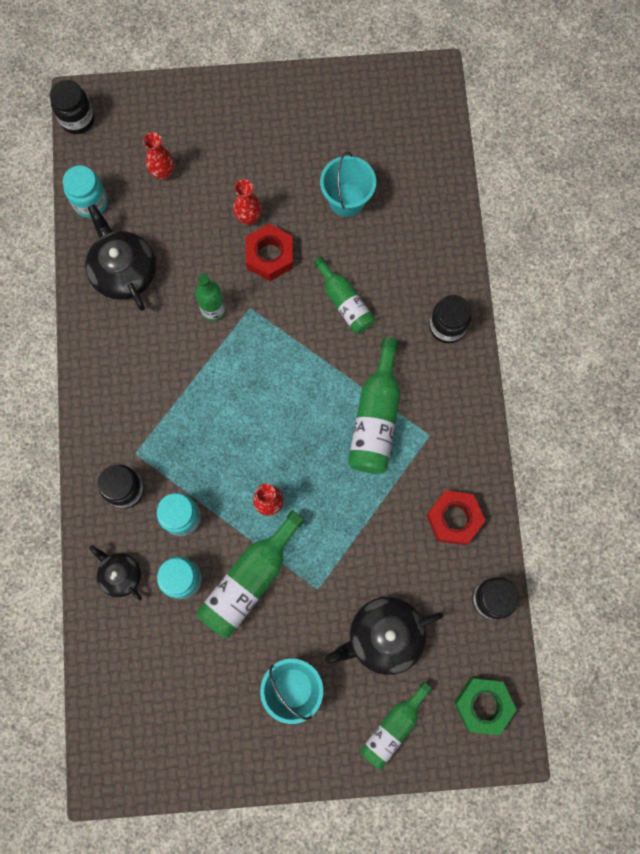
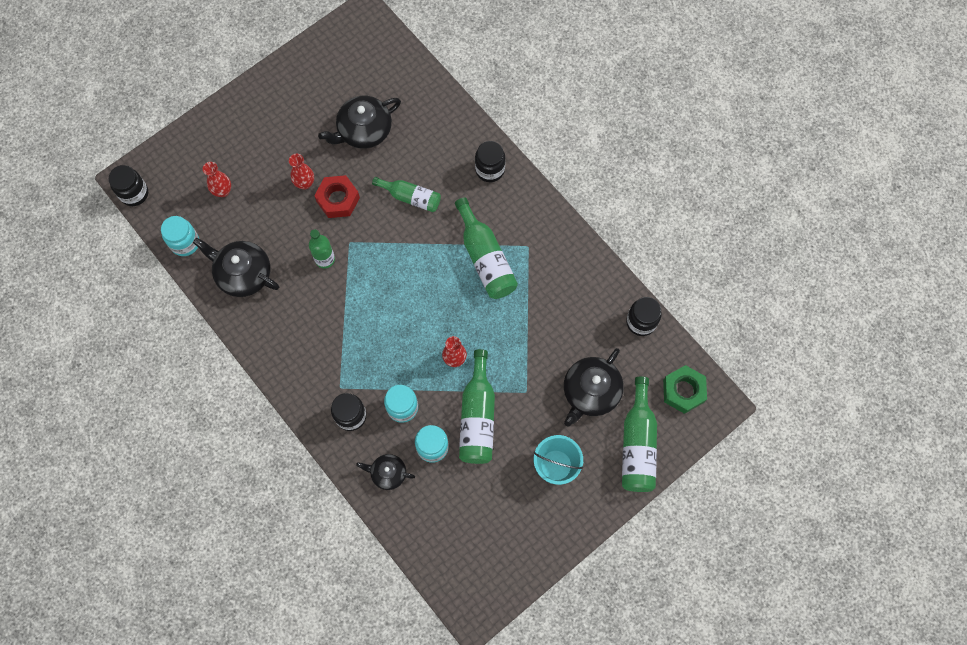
camera: 35 degrees left, 5 degrees down
turquoise bucket [320,151,376,217] -> black teapot [318,96,401,149]
green bottle [360,681,432,769] -> green bottle [622,376,657,492], size x1.52
red nut [426,490,485,545] -> none

